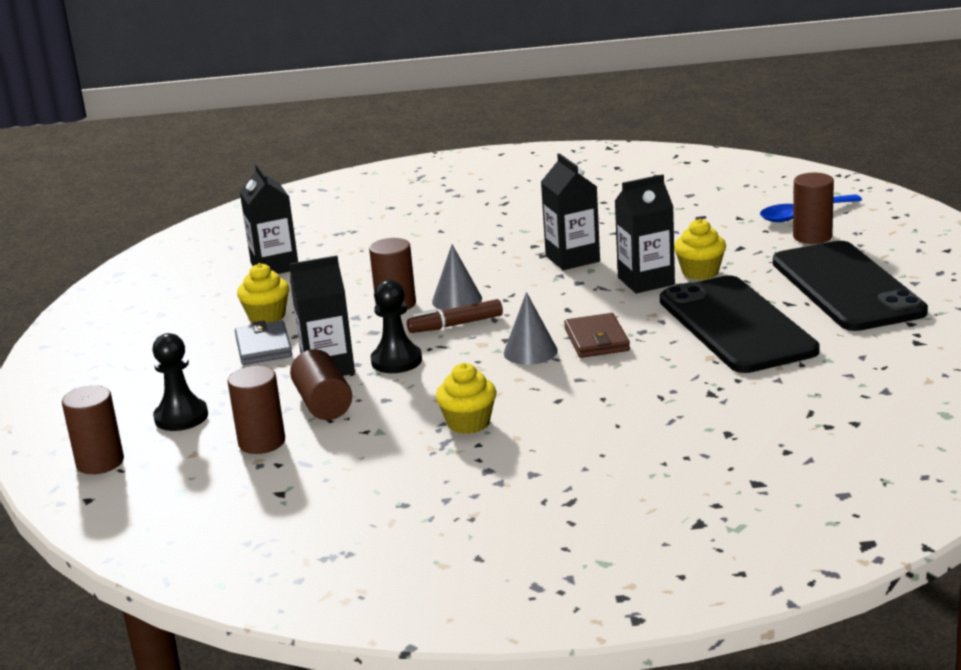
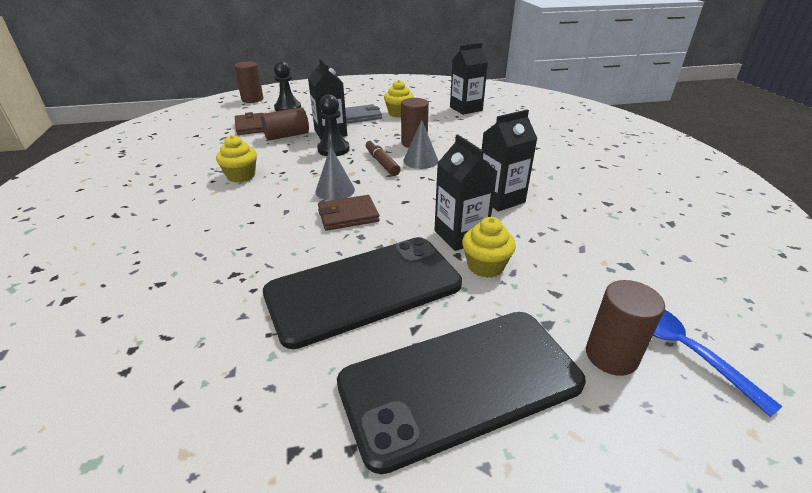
camera: 80 degrees right, 10 degrees up
brown cylinder [228,366,285,454] -> brown wallet [235,112,264,135]

